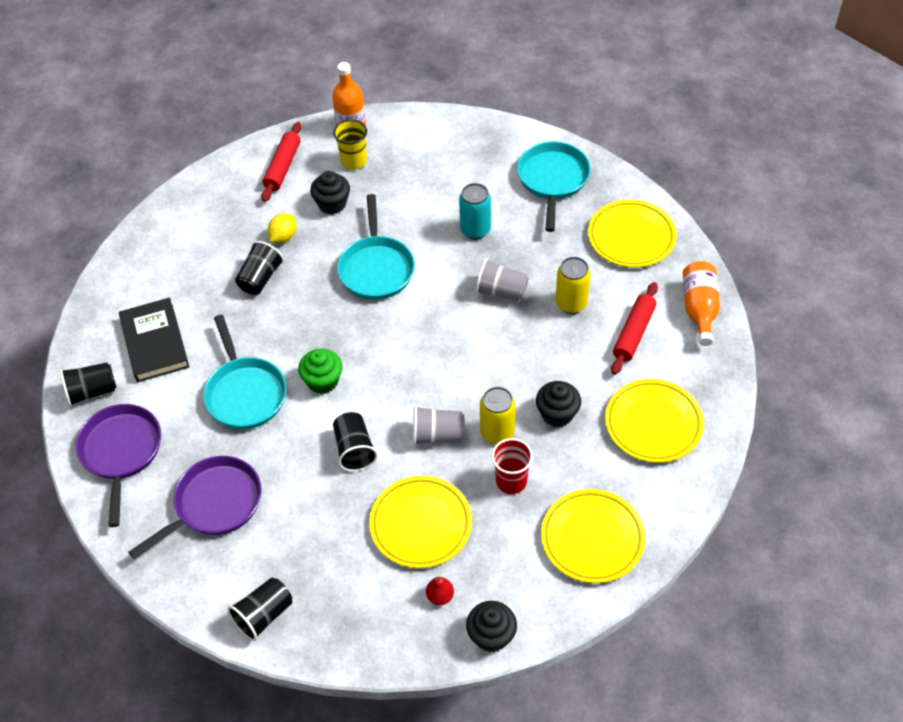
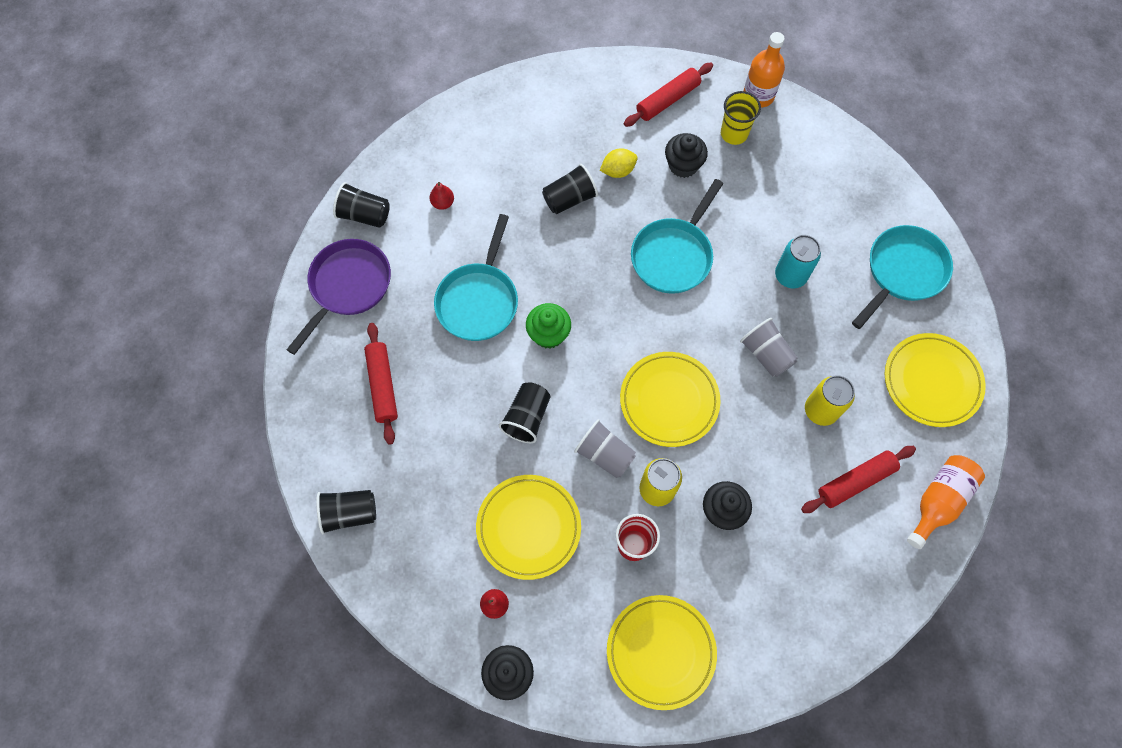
camera: 35 degrees right, 15 degrees up
black book [119,298,189,382] -> red pear [430,182,454,210]
purple pan [128,456,262,559] -> red rolling pin [364,323,398,445]
yellow plate [605,379,704,463] -> yellow plate moved to [620,352,720,447]

